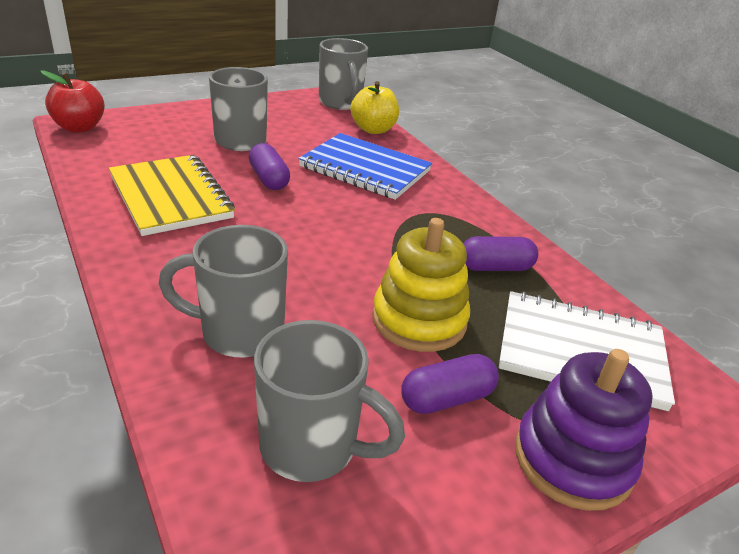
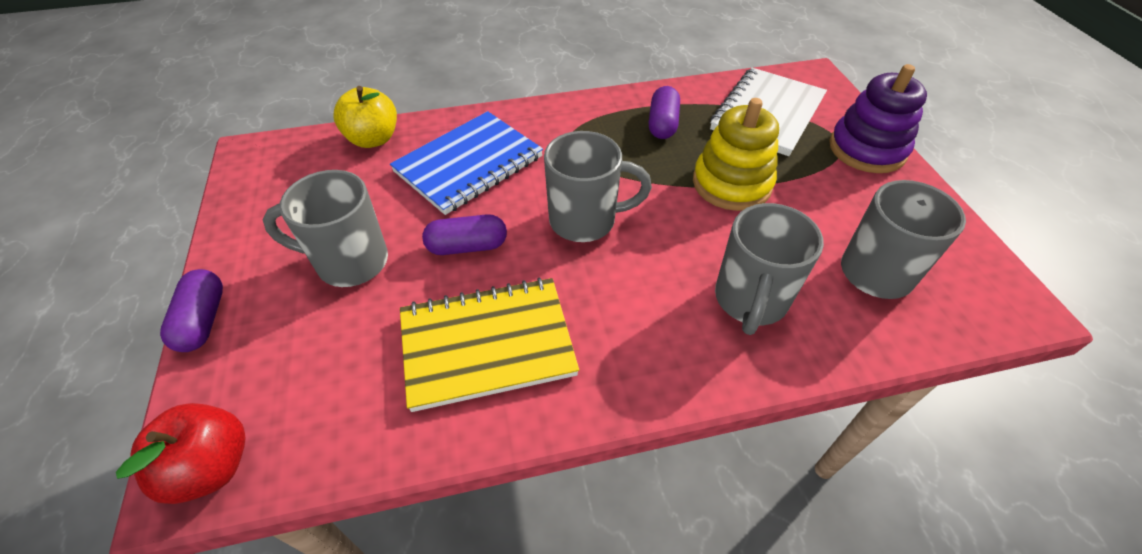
camera: 70 degrees left, 15 degrees up
grey mug [319,38,368,110] -> grey mug moved to [544,131,652,242]
purple capsule [401,354,499,414] -> purple capsule moved to [160,269,223,352]

